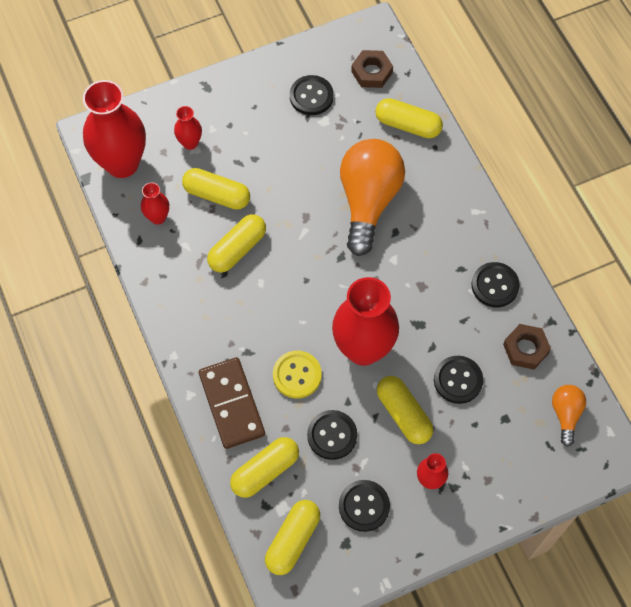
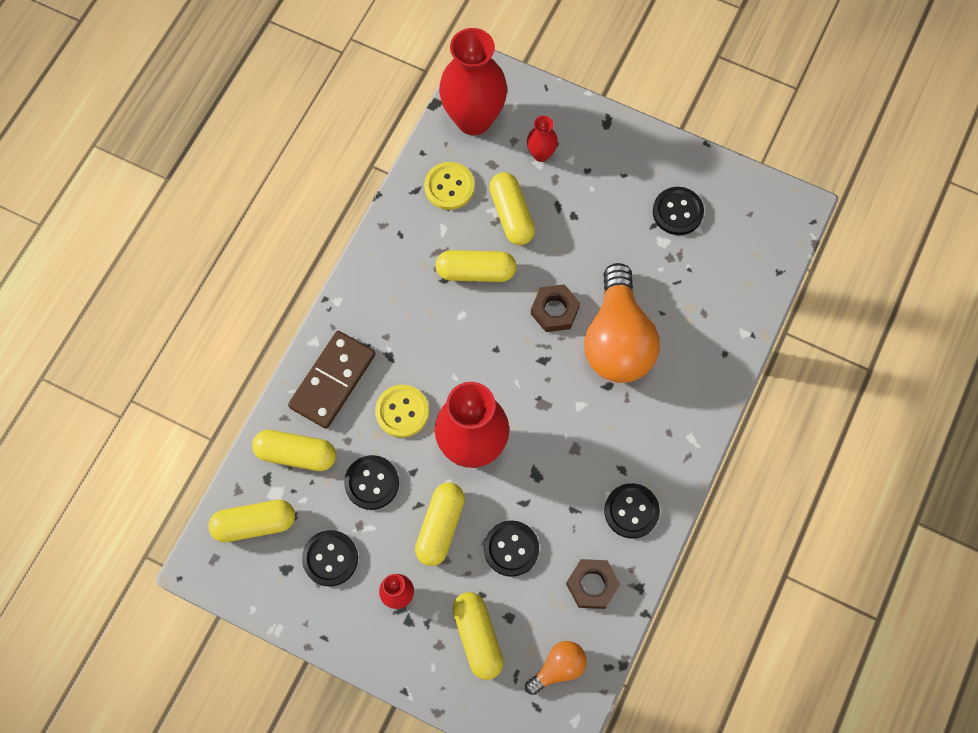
camera: 50 degrees right, 5 degrees up
red vase [141,182,169,225] -> yellow button [424,162,475,210]
orange light bulb [340,139,405,256] -> orange light bulb turned 120 degrees clockwise [584,263,660,383]
brown nut [351,50,393,88] -> brown nut moved to [531,284,580,332]
yellow capsule [375,98,443,139] -> yellow capsule moved to [453,592,504,680]

